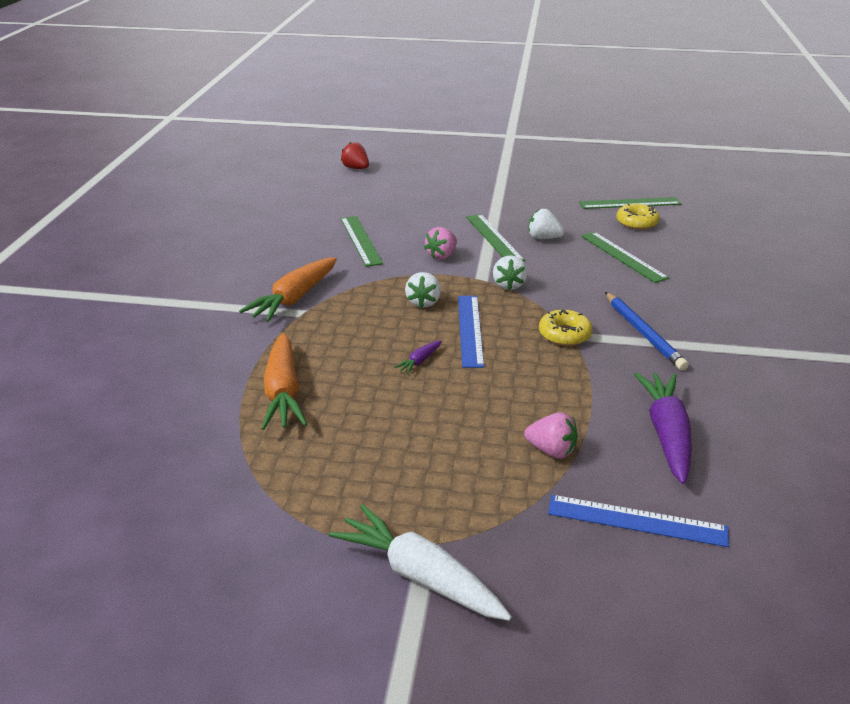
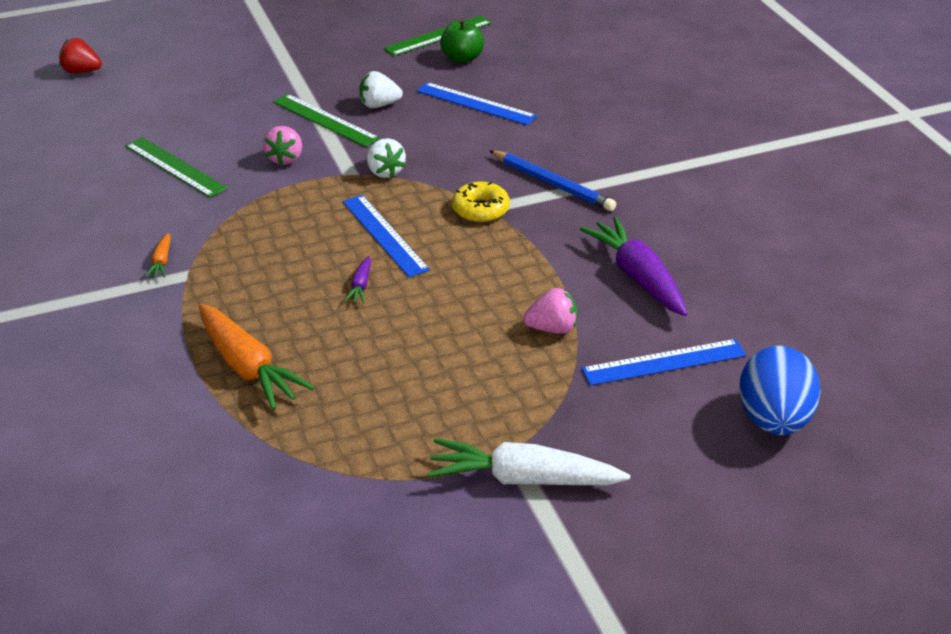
camera: 30 degrees left, 5 degrees up
orange carrot [239,257,337,322] -> orange carrot [145,233,171,278], size x0.44
white strawberry [405,272,441,308] -> none
green ruler [581,232,669,283] -> blue ruler [417,82,537,125]
yellow donut [616,203,660,230] -> green apple [440,19,484,63]
none -> blue egg [739,346,821,435]

